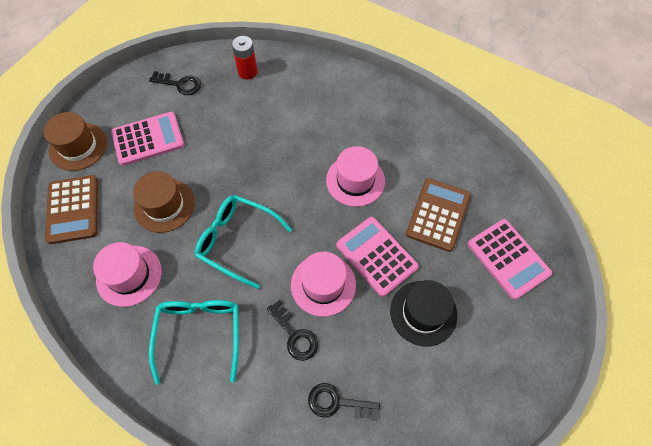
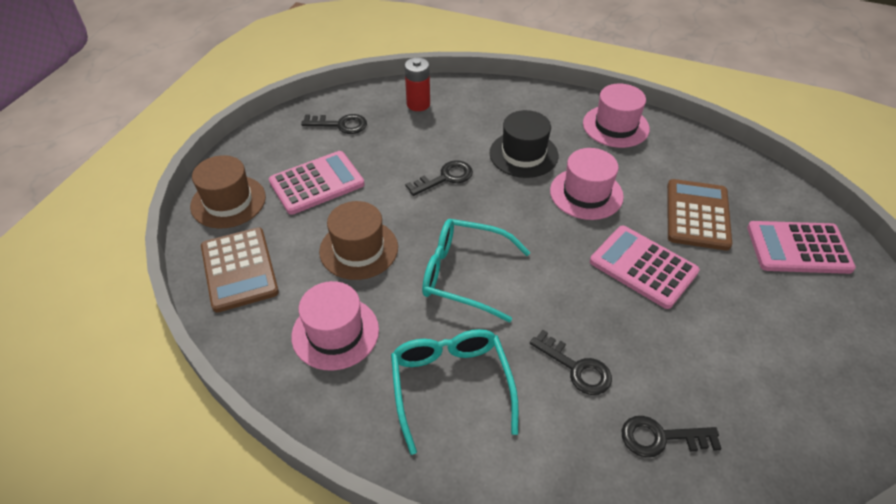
camera: 10 degrees left, 15 degrees down
pink hat [291,252,356,317] -> pink hat moved to [583,84,650,148]
black hat [390,280,457,347] -> black hat moved to [490,110,559,178]
pink calculator [468,219,552,300] -> pink calculator turned 135 degrees clockwise [747,221,856,274]
none -> black key [405,160,473,196]

